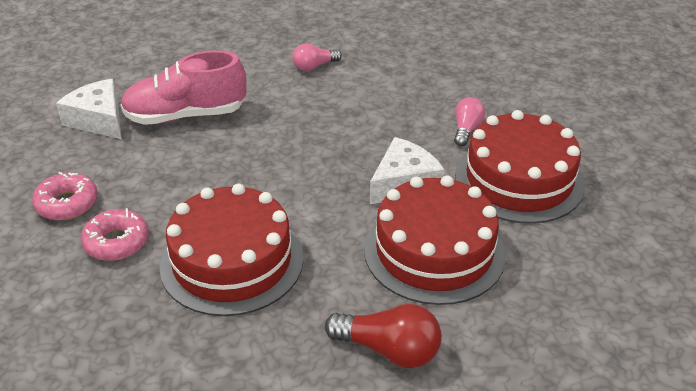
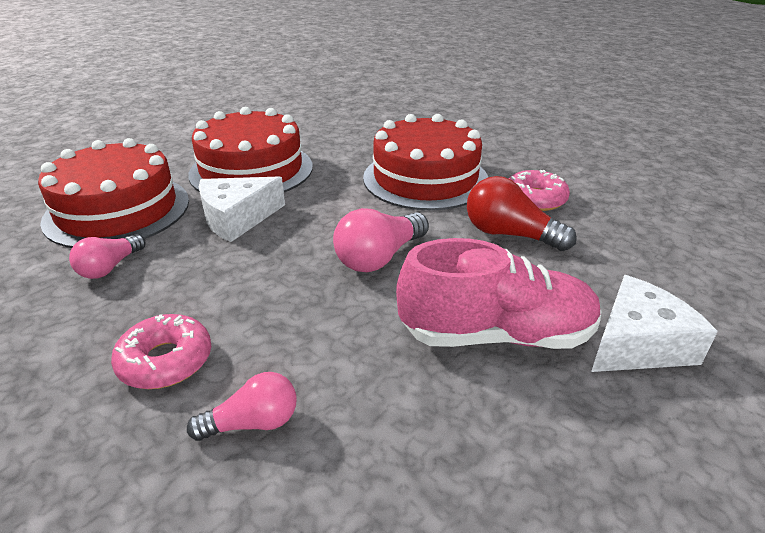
camera: 170 degrees left, 5 degrees down
pink donut [32,172,98,220] -> pink donut moved to [111,314,211,389]
white cheese [56,79,121,139] -> white cheese turned 90 degrees counterclockwise [591,275,718,372]
red light bulb [325,304,442,368] -> red light bulb moved to [467,176,577,251]
none -> pink light bulb [333,208,429,272]

